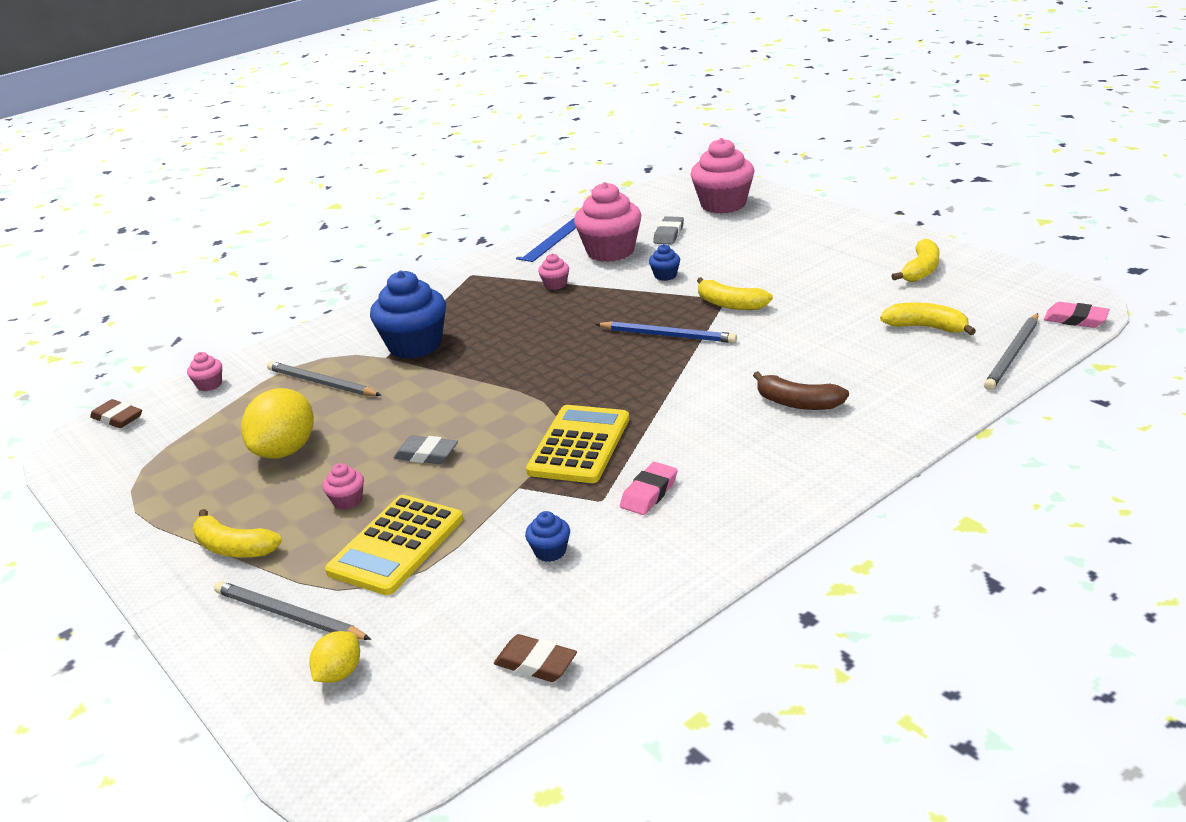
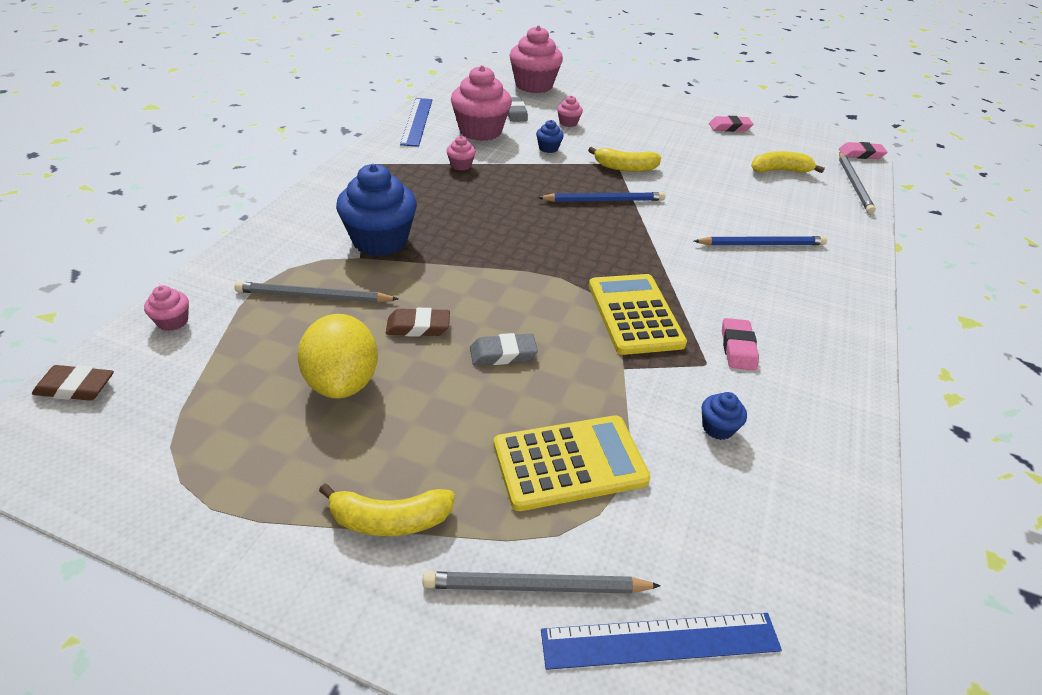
camera: 35 degrees left, 10 degrees up
yellow lemon [309,631,360,683] -> blue ruler [541,613,782,670]
pink cupcake [322,463,364,510] -> pink cupcake moved to [557,96,583,127]
yellow calculator [325,495,463,595] -> yellow calculator turned 105 degrees counterclockwise [494,415,651,511]
brown eraser [494,634,577,682] -> brown eraser moved to [386,308,450,337]
brown banana [753,371,849,410] -> blue pencil [694,236,827,245]
yellow banana [891,239,939,282] -> pink eraser [709,116,753,132]

